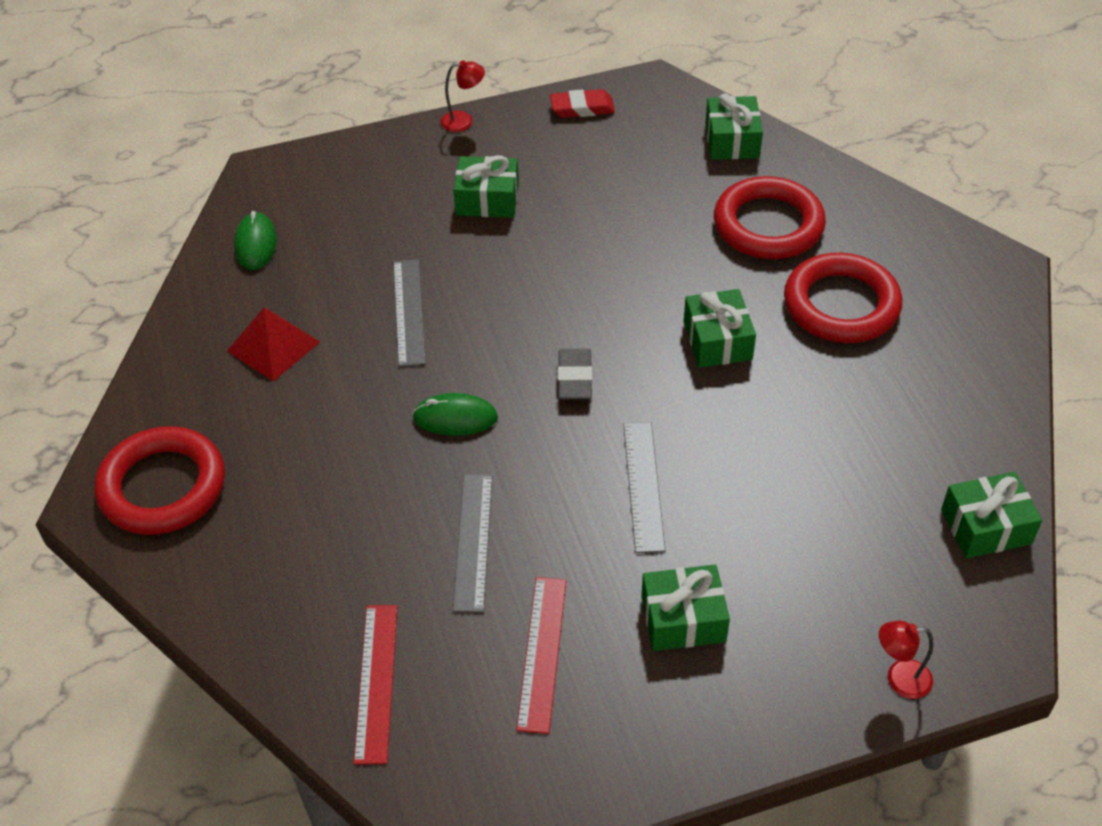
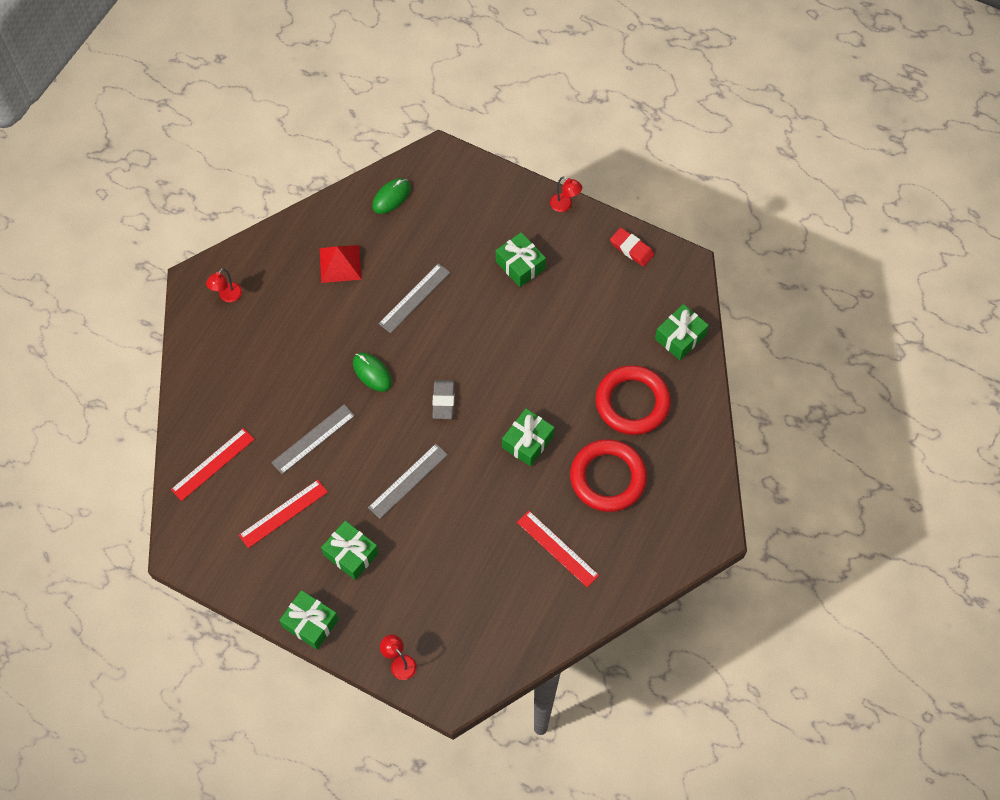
camera: 45 degrees right, 15 degrees up
red ring [95,426,225,535] -> red lamp [206,268,242,302]
grey eraser [558,349,593,399] -> grey eraser turned 45 degrees counterclockwise [432,380,455,419]
green gift [941,472,1042,559] -> green gift moved to [279,590,339,650]
none -> red ruler [517,511,599,587]

